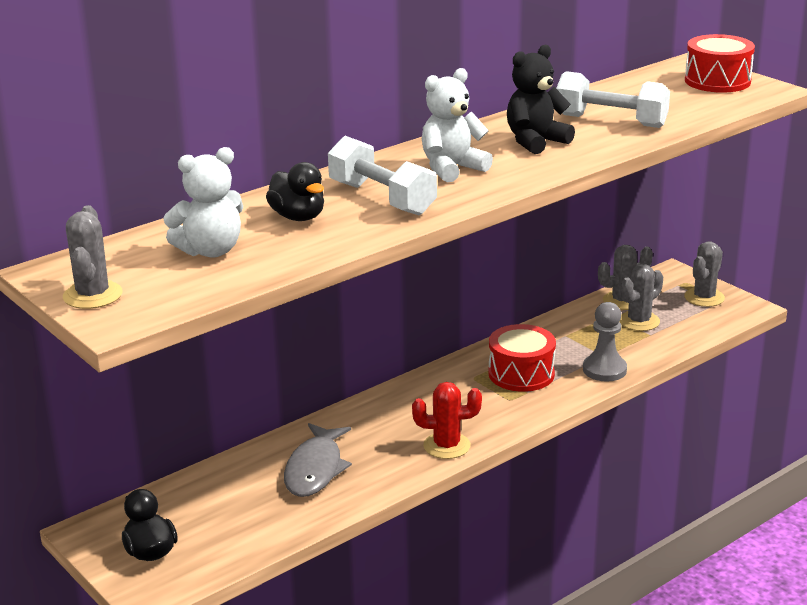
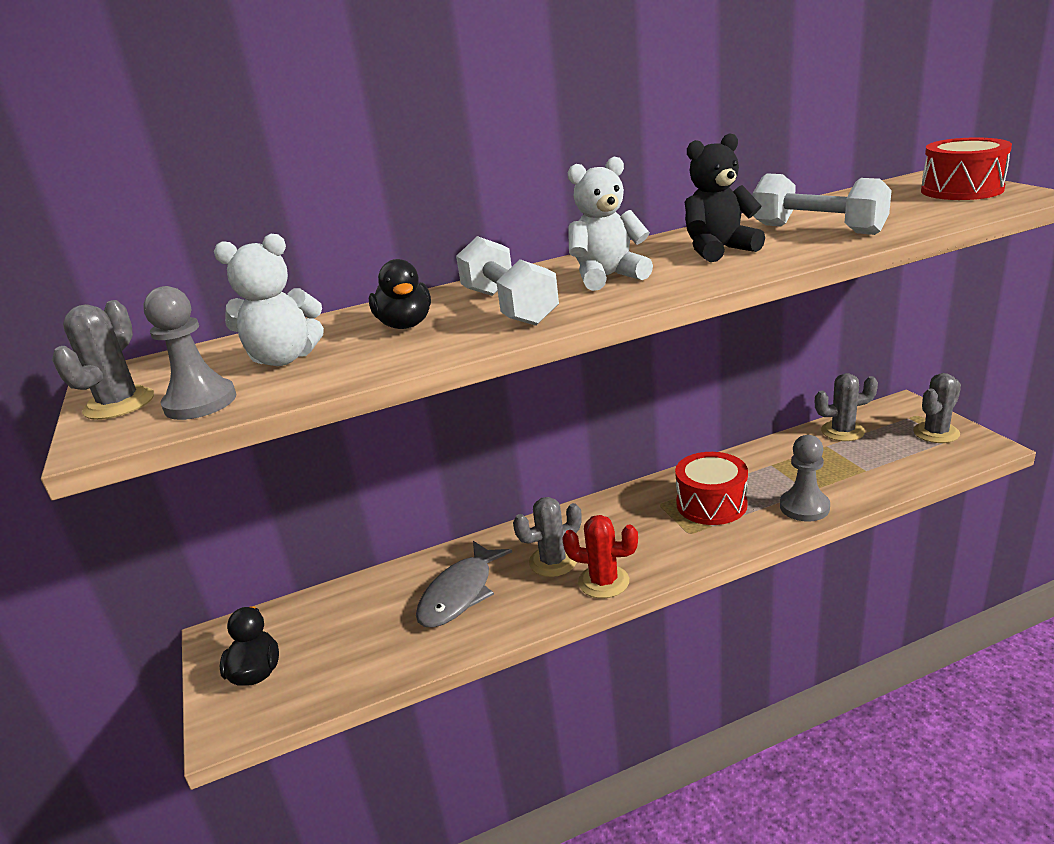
camera: 20 degrees right, 0 degrees up
grey cactus [620,264,663,331] -> grey cactus moved to [513,497,582,577]
none -> grey pawn [143,286,236,420]

